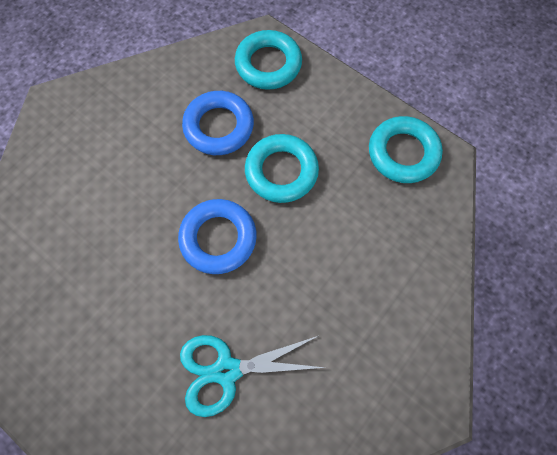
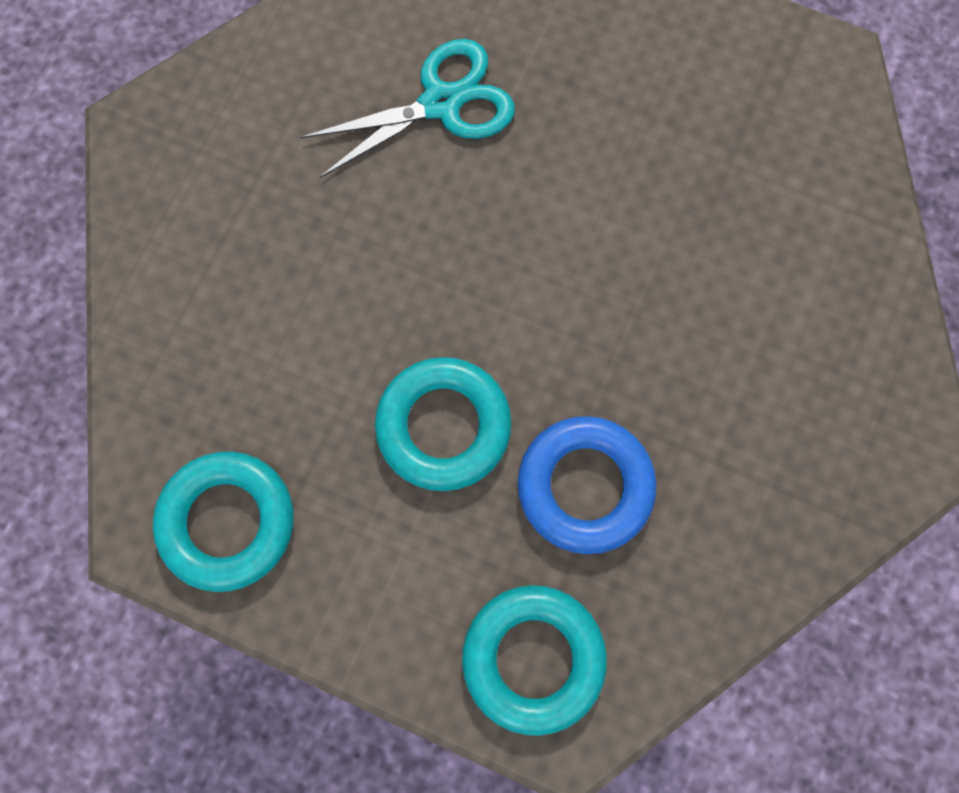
camera: 165 degrees right, 5 degrees up
blue ring [178,199,256,274] -> none

